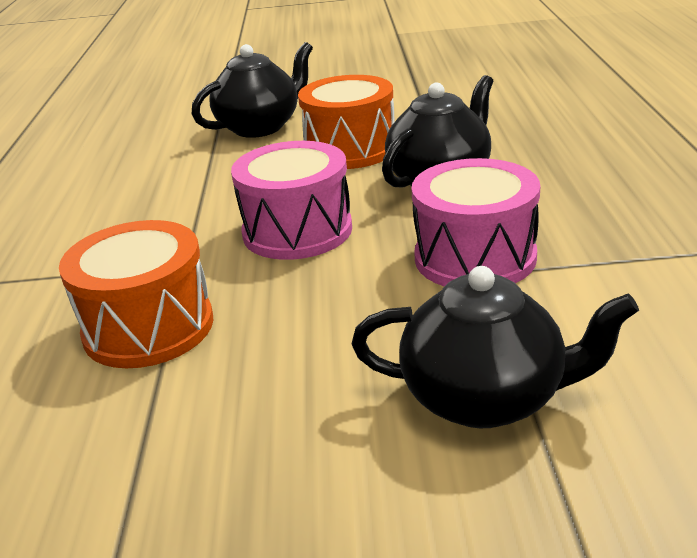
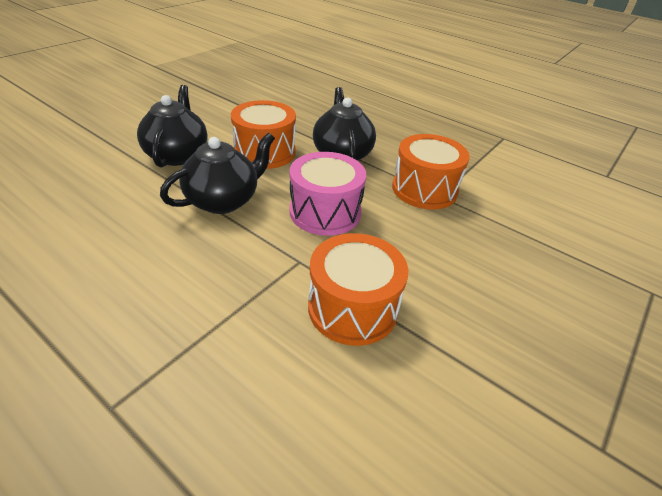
camera: 55 degrees left, 10 degrees up
black teapot [351,266,639,428] -> black teapot moved to [160,133,275,214]
pink drum [412,158,540,286] -> orange drum [392,134,470,210]

